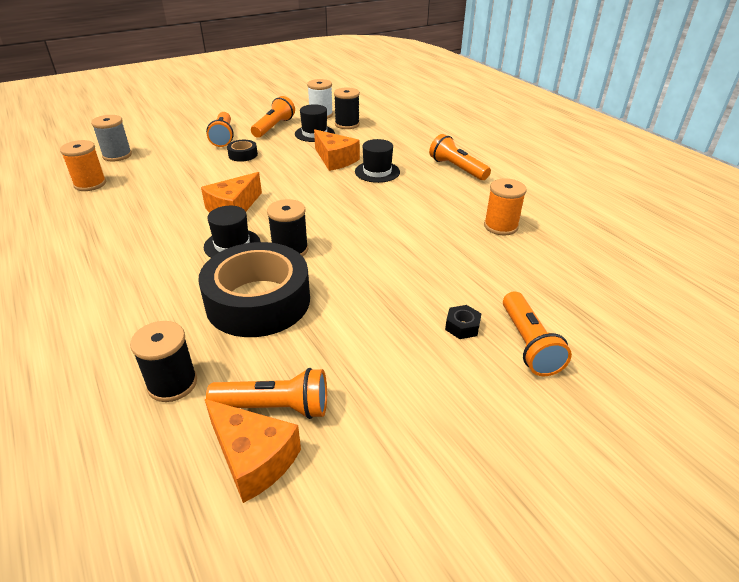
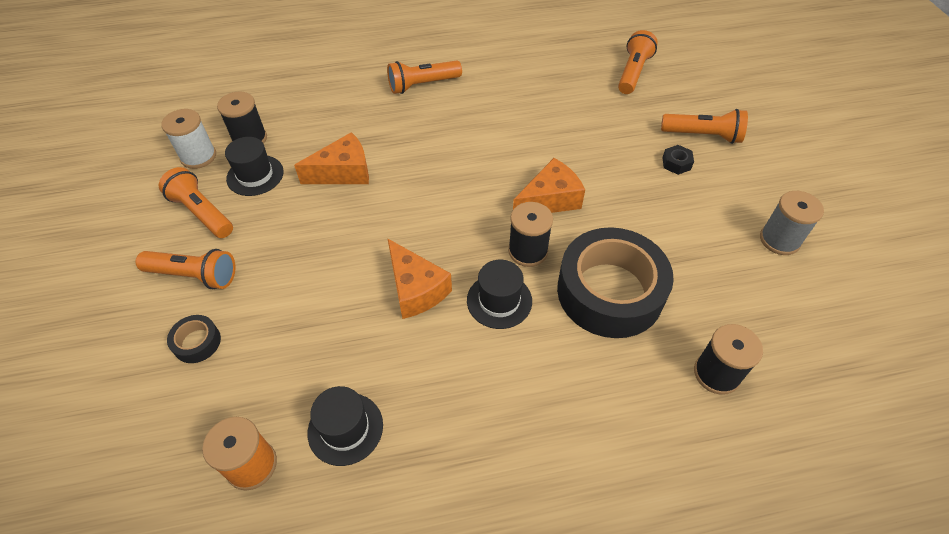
camera: 70 degrees left, 15 degrees up
grey spool [91,115,132,162] -> grey spool moved to [760,191,824,255]
orange cheese [205,399,301,503] -> orange cheese moved to [513,158,585,213]
orange flashlight [206,368,327,419] -> orange flashlight moved to [618,30,658,94]
black tape [227,140,258,162] -> black tape moved to [167,315,221,363]
black hat [355,139,400,183] -> black hat moved to [307,386,383,466]
orange spool [484,178,527,236] -> none

